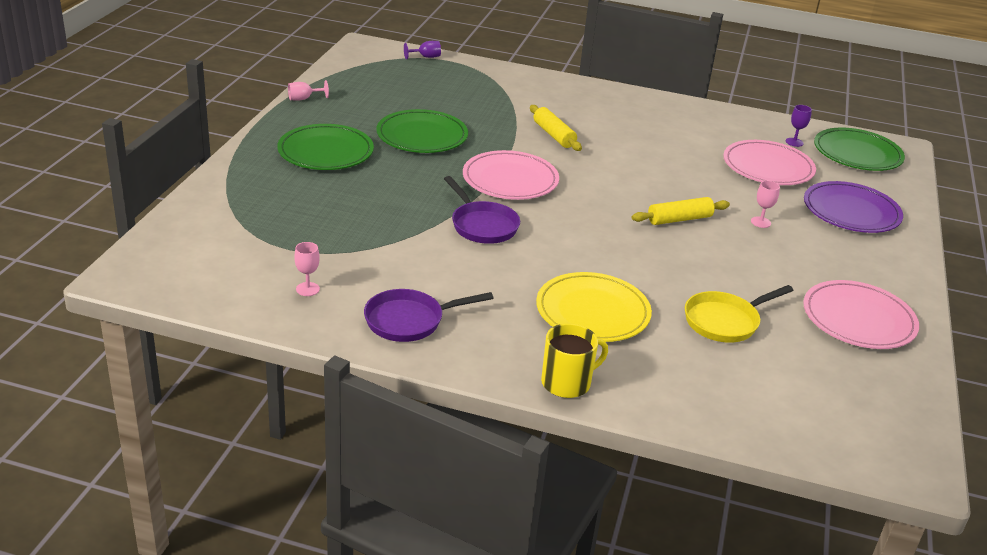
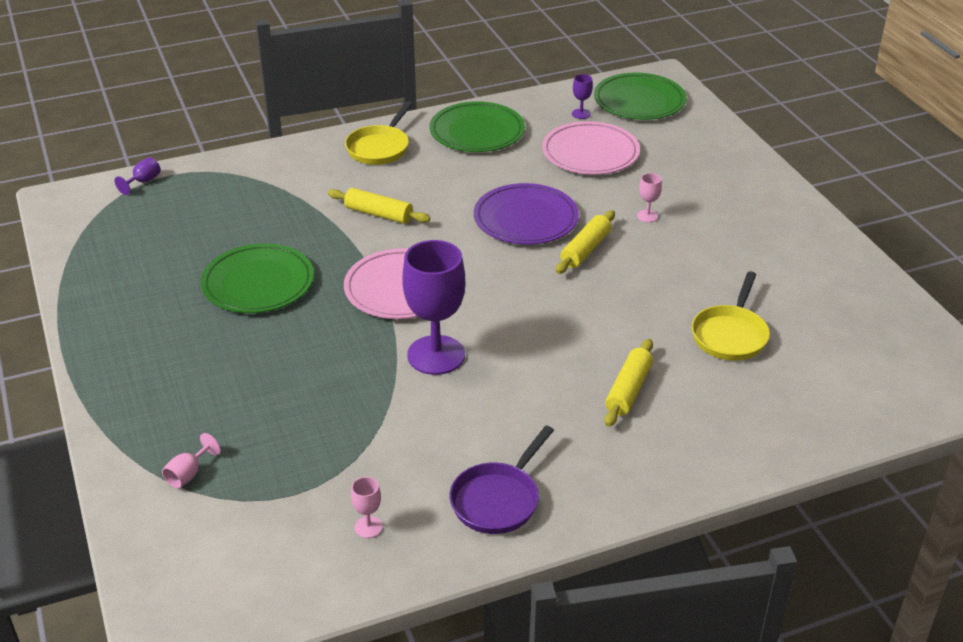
camera: 35 degrees left, 5 degrees up
green plate [277,124,374,170] -> green plate moved to [430,101,525,152]
pink goblet [288,80,329,101] -> pink goblet moved to [162,433,221,488]
purple pan [444,176,520,244] -> purple goblet [402,240,465,375]
yellow plate [536,272,652,342] -> yellow rolling pin [604,339,653,427]
yellow mug [541,323,608,398] -> none
pink plate [803,280,919,349] -> none
purple plate [804,181,903,233] -> purple plate moved to [474,183,579,245]
none -> yellow pan [345,101,413,165]

